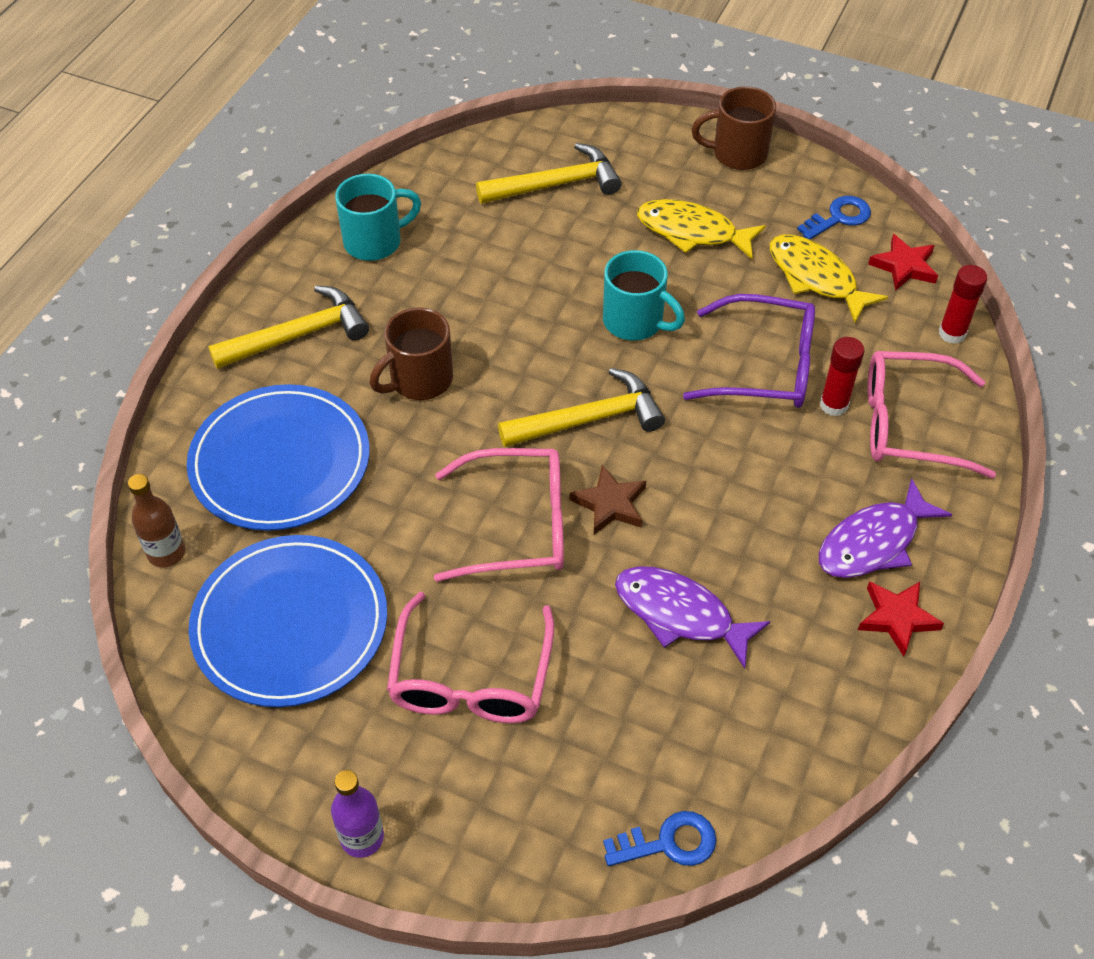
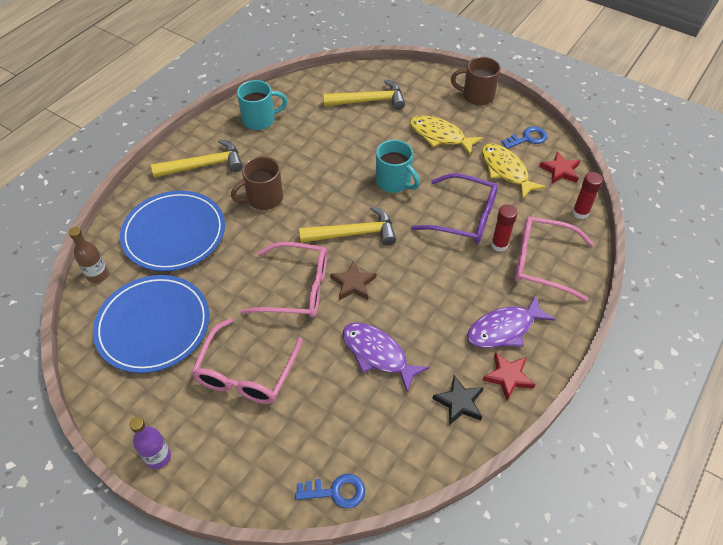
camera: 10 degrees right, 0 degrees up
none -> black star [432,375,484,425]

